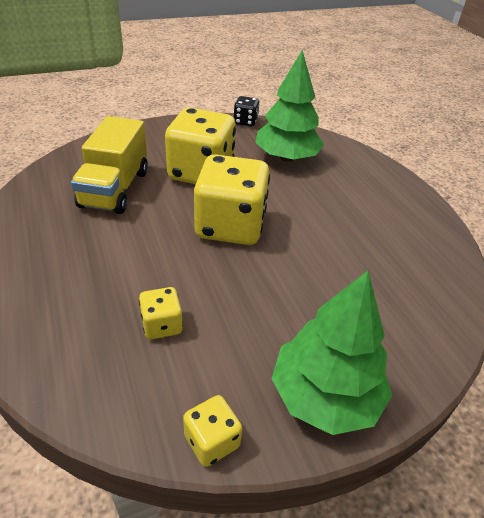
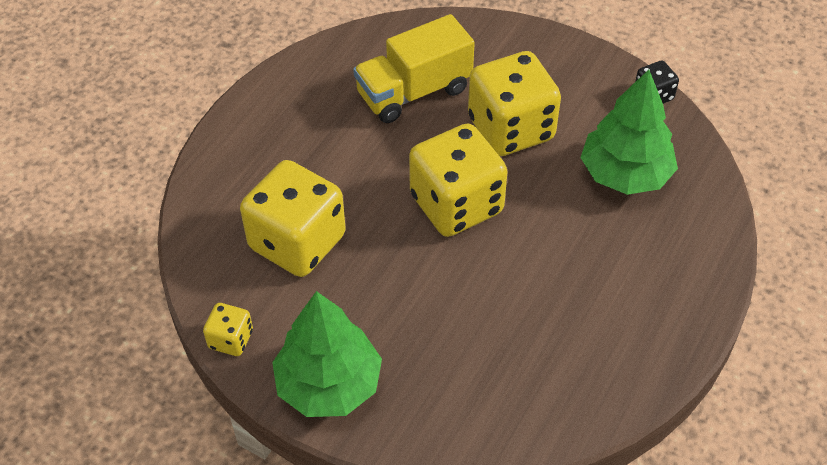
camera: 55 degrees right, 10 degrees up
yellow dice [139,287,183,339] -> yellow dice [240,160,346,277], size x2.16

